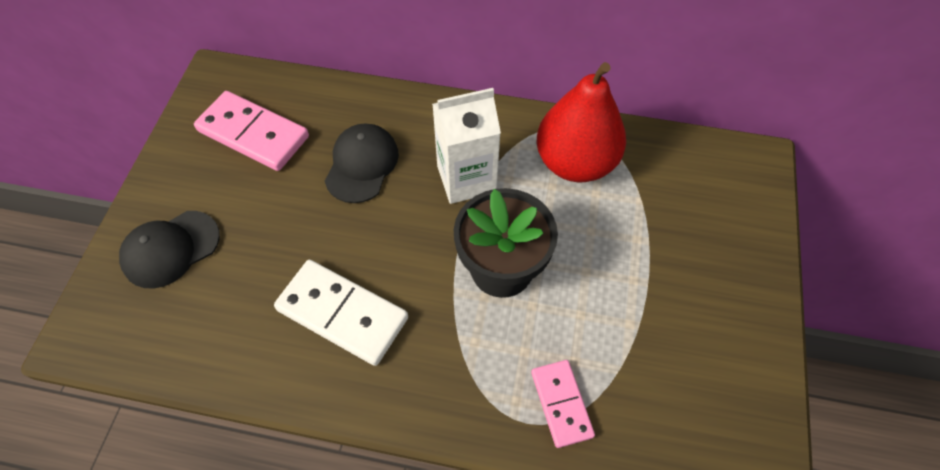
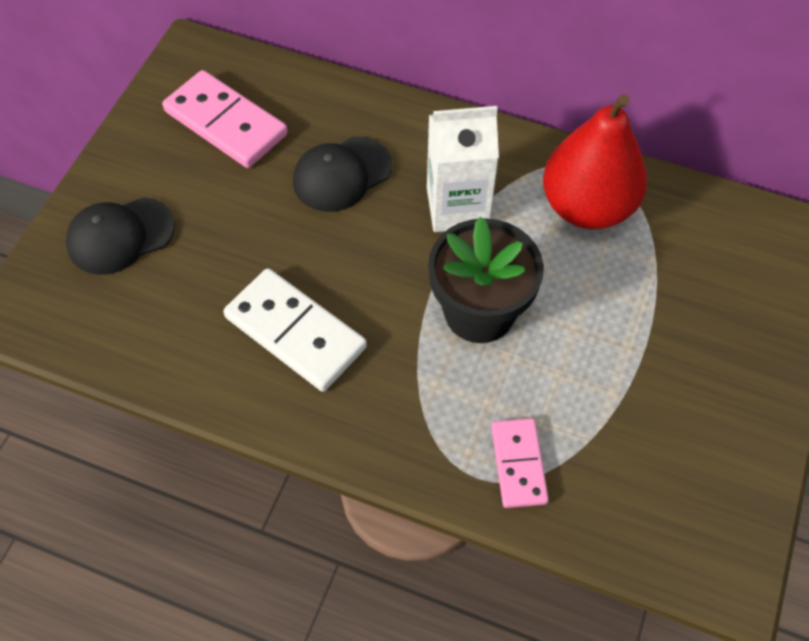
camera: 10 degrees right, 0 degrees up
black cap [325,123,399,203] -> black cap turned 150 degrees counterclockwise [293,137,392,212]

